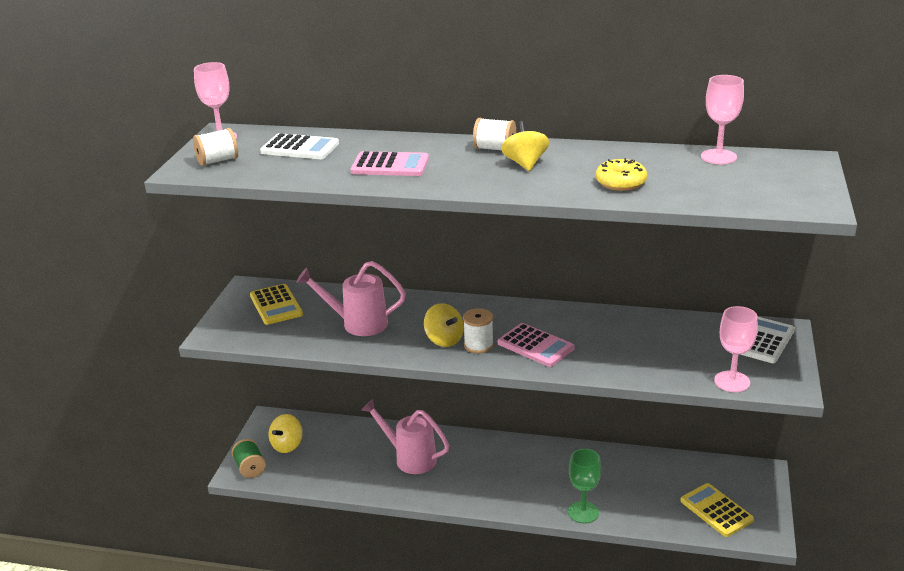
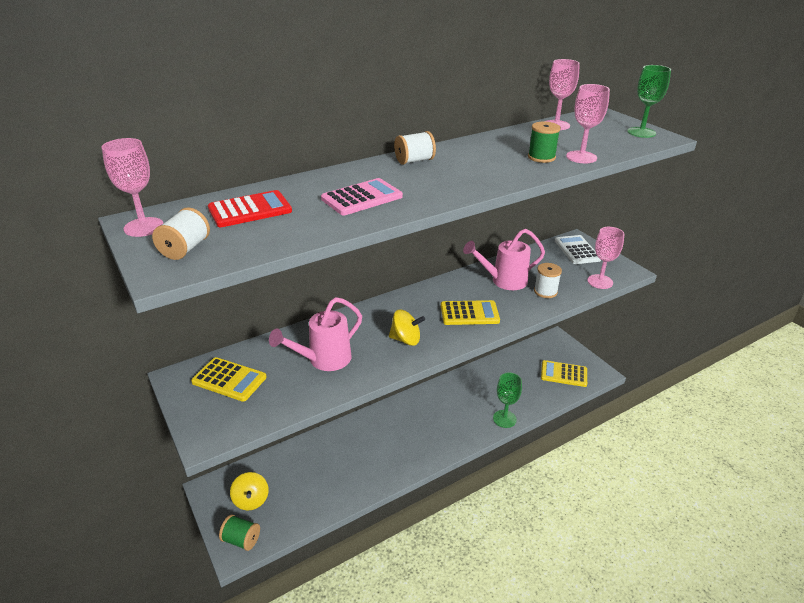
camera: 45 degrees left, 5 degrees up
white calculator [260,133,339,159] -> red calculator [208,190,292,227]
pink watering can [362,399,449,474] -> pink watering can moved to [463,229,545,290]
white spool [463,308,494,353] -> white spool moved to [534,263,562,298]
pink calculator [498,323,574,367] -> yellow calculator [441,300,500,325]
yellow spinning top [501,121,549,171] -> none
yellow donut [596,158,647,191] -> green spool [528,121,561,163]
none -> pink goblet [566,84,610,163]
none -> green goblet [627,65,671,138]

